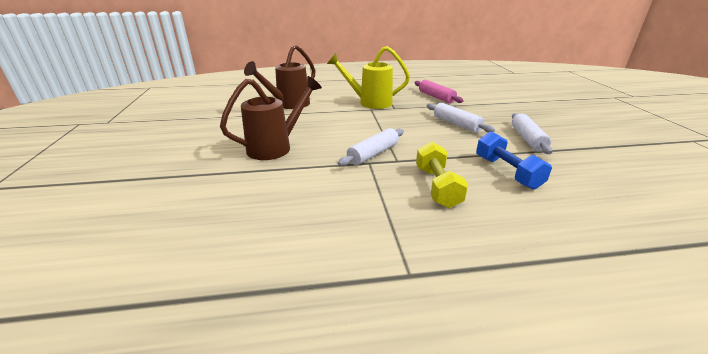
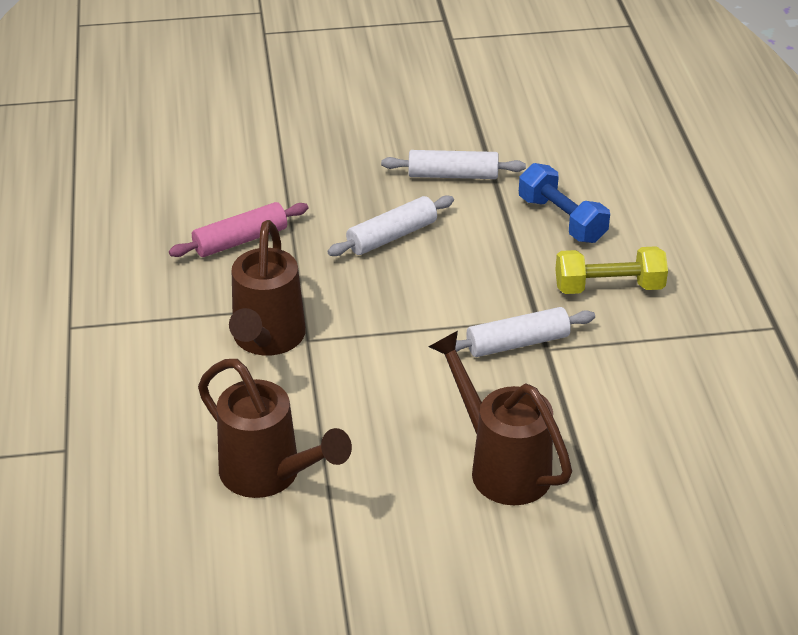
camera: 90 degrees left, 10 degrees up
yellow watering can [327,46,410,109] -> brown watering can [229,220,306,356]
white rolling pin [338,128,404,166] -> white rolling pin turned 60 degrees counterclockwise [455,307,595,357]
blue dumbbell [476,131,552,189] -> blue dumbbell turned 75 degrees clockwise [519,163,610,243]

